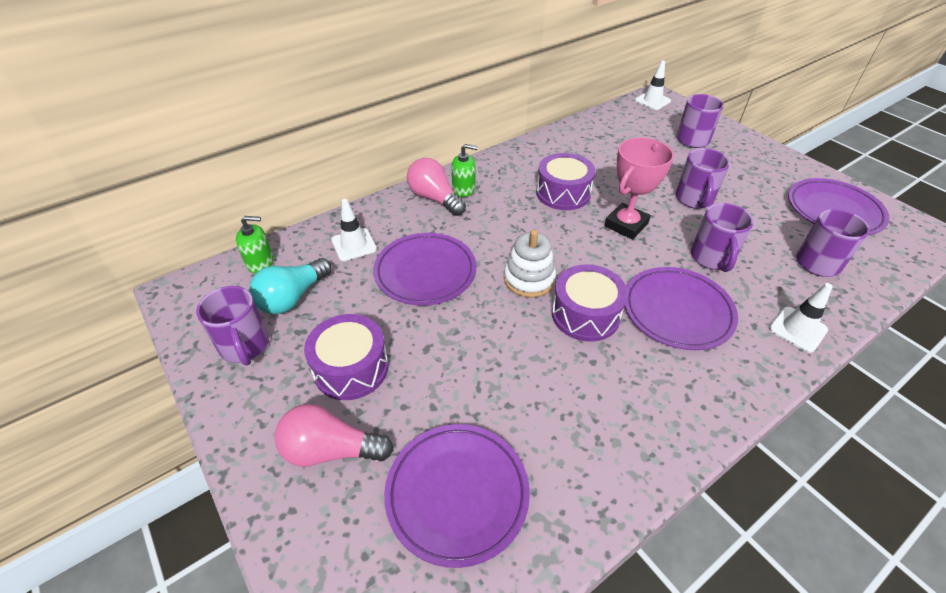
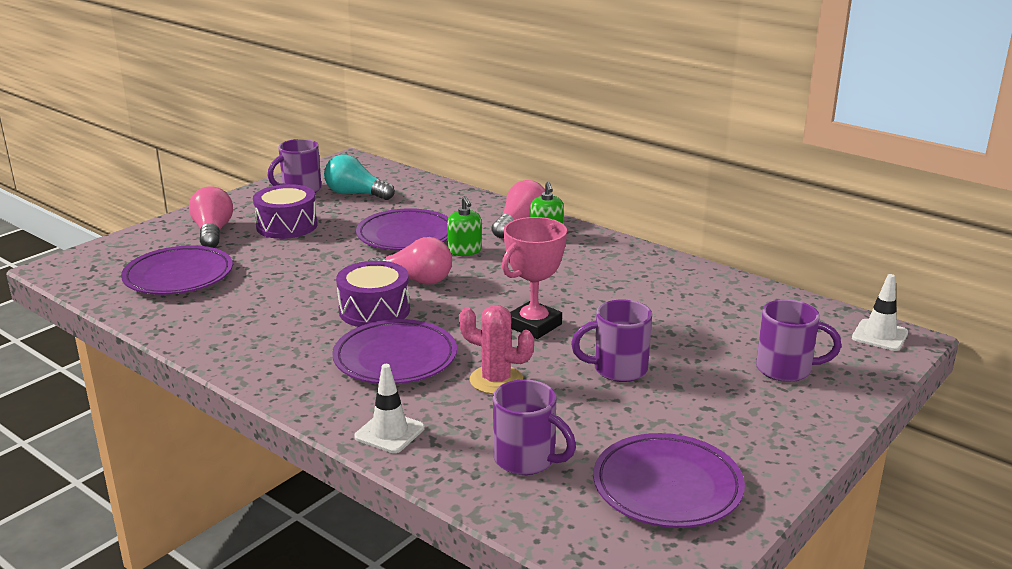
camera: 75 degrees right, 20 degrees down
green soap dispenser [236,216,274,273] -> green soap dispenser moved to [447,196,482,256]
white traffic cone [331,199,377,261] -> none
white stacking toy [504,229,556,298] -> pink light bulb [368,237,452,285]
purple drum [536,153,595,210] -> none
pink trophy [604,137,674,240] -> pink trophy turned 75 degrees counterclockwise [502,217,567,339]
purple mug [691,203,754,272] -> pink cactus [459,305,534,394]

